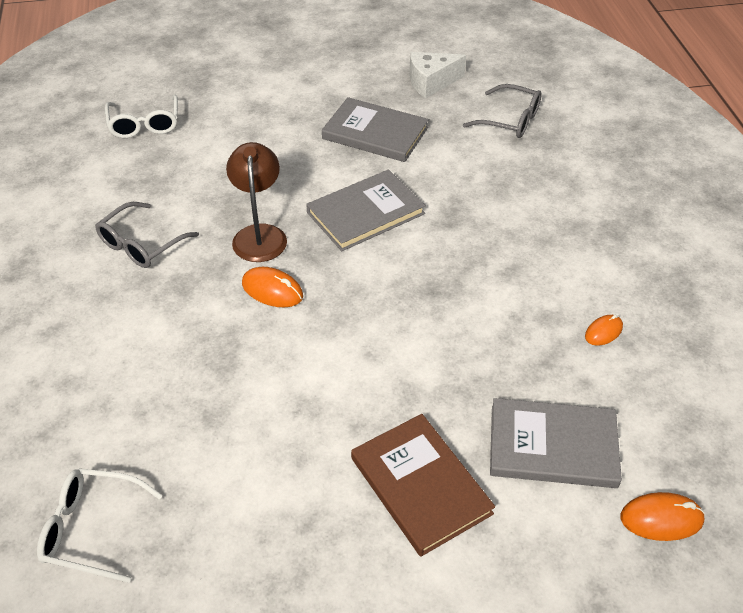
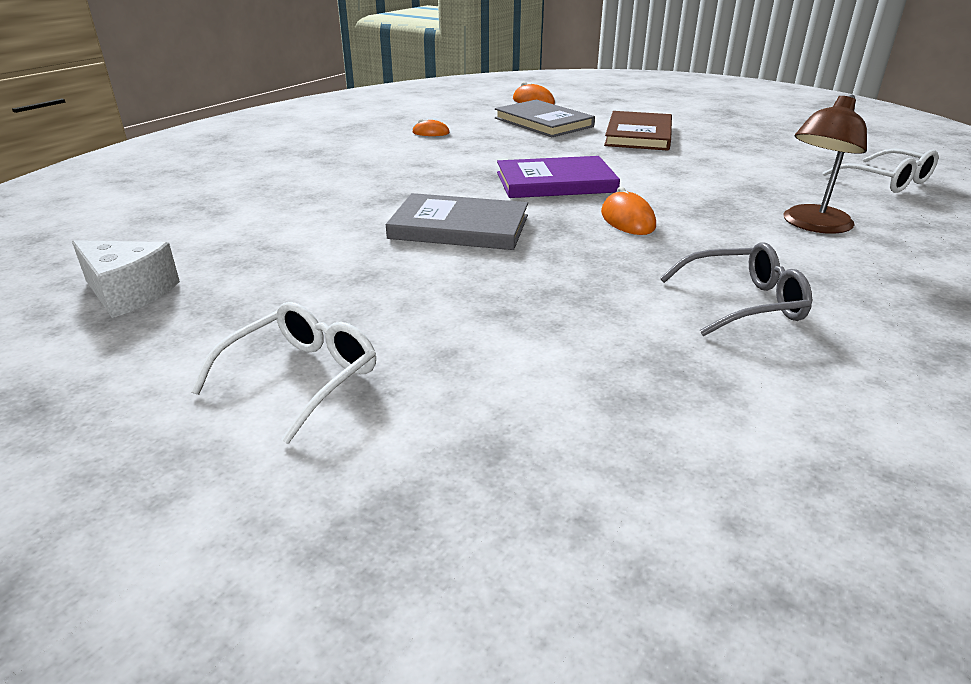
camera: 135 degrees left, 15 degrees down
white glasses [105,95,178,138] -> white glasses moved to [191,302,376,444]
brown lamp [226,142,287,262] -> brown lamp moved to [783,95,867,234]
grey book [322,97,429,162] -> none
grey glasses [463,84,542,138] -> none
none -> purple book [497,156,620,198]

